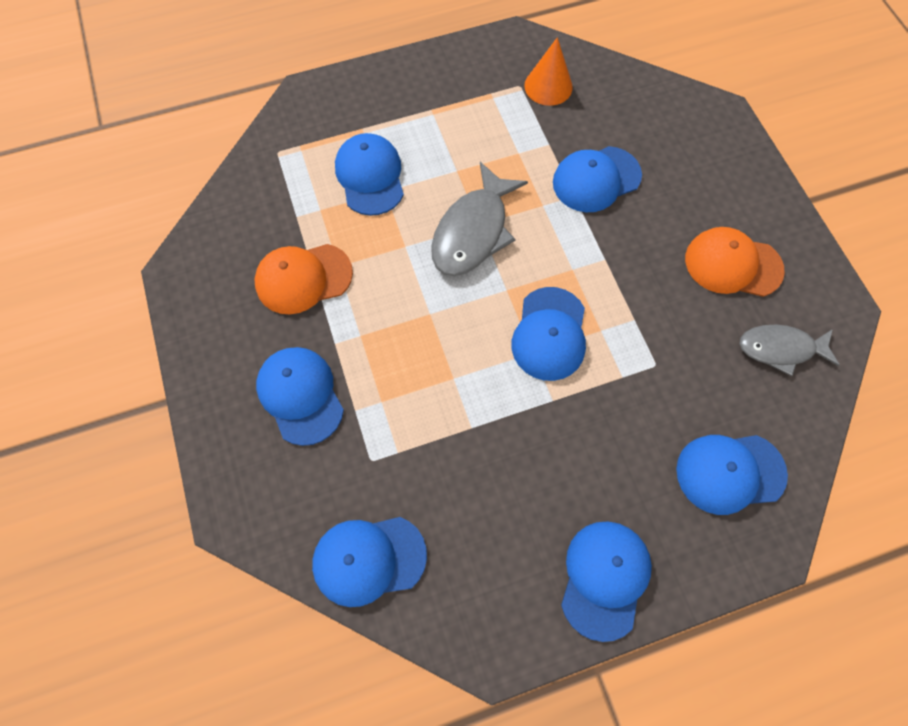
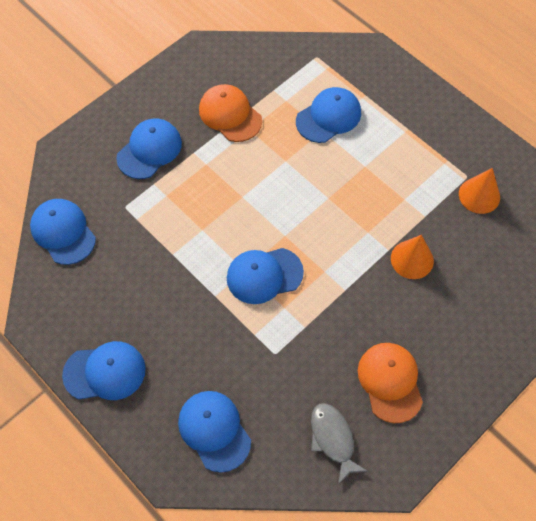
camera: 65 degrees right, 5 degrees down
grey fish [431,162,528,276] -> none
blue cap [553,146,642,212] -> orange cone [391,235,434,279]

